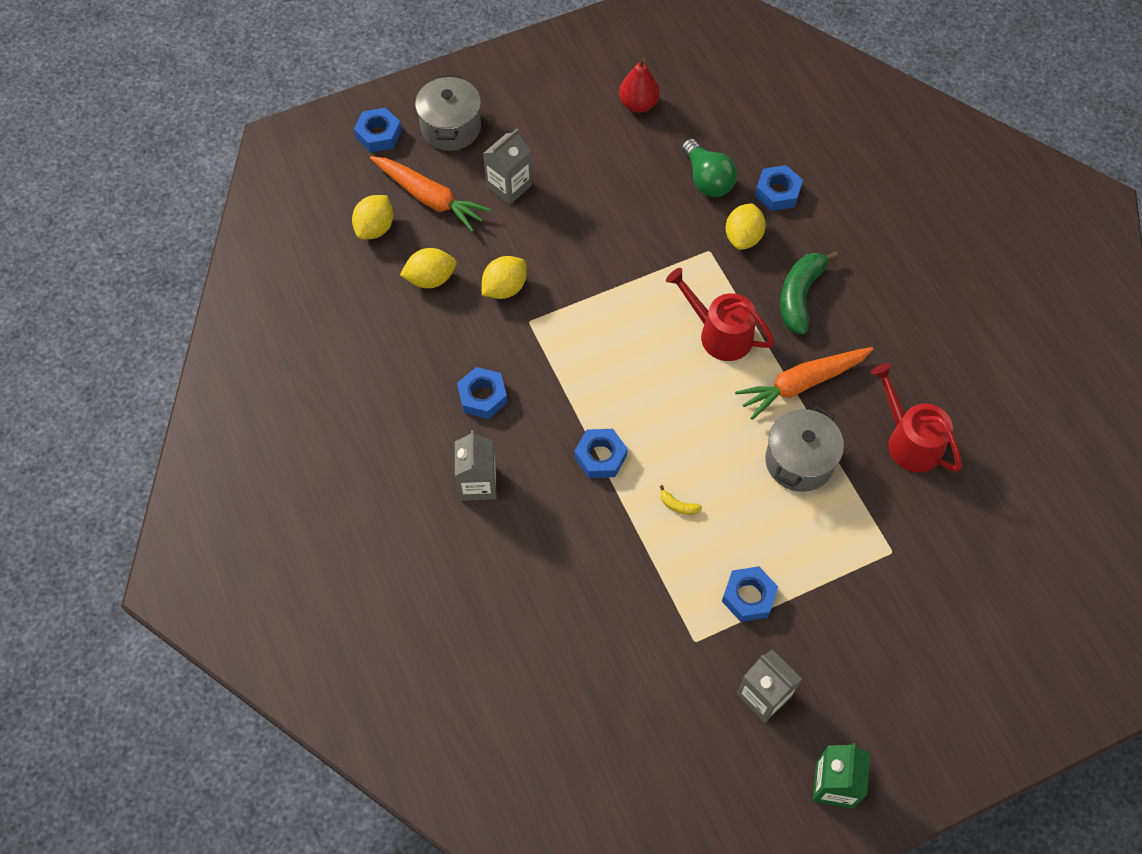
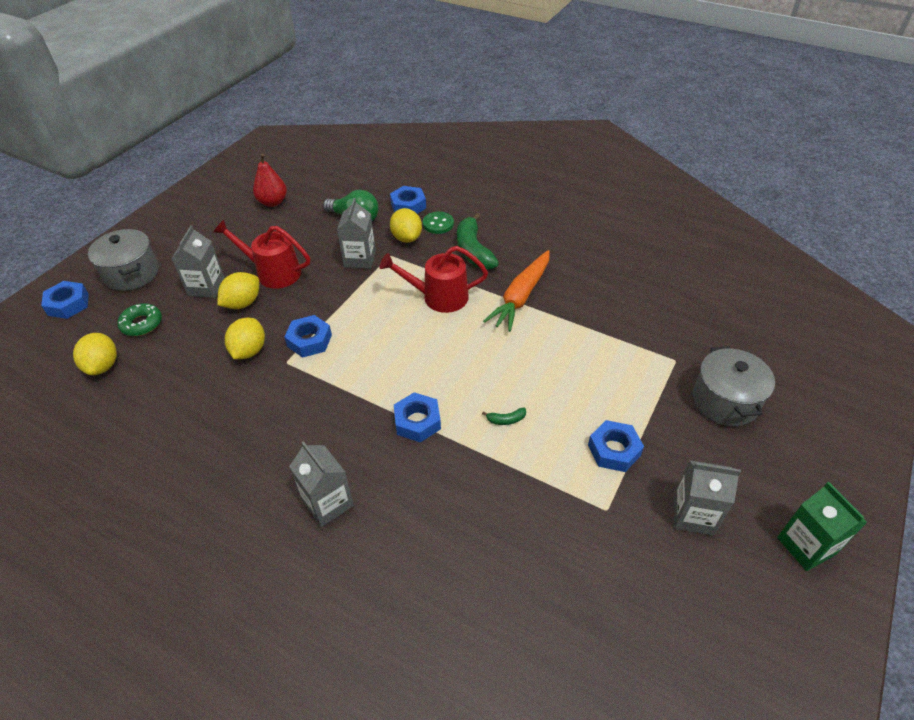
camera: 35 degrees left, 15 degrees down
orange carrot [370,156,491,232] -> green donut [118,303,162,336]
yellow lemon [400,248,456,288] -> yellow lemon moved to [217,272,259,309]
blue nut [457,367,507,419] -> blue nut moved to [284,315,332,358]
yellow banana [660,485,702,515] -> green banana [482,408,526,425]
grey pot [765,406,844,492] -> grey pot moved to [693,346,775,426]
red watering can [871,363,962,472] -> red watering can moved to [213,220,310,289]
none -> grey carton [337,198,376,269]
none -> green button [423,212,454,234]

